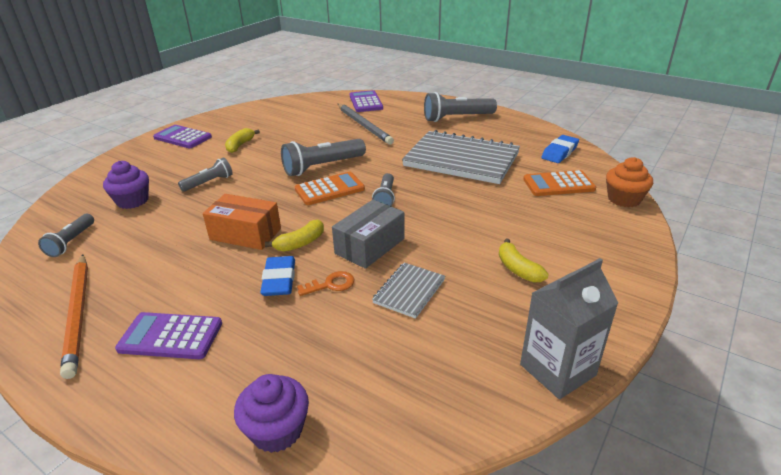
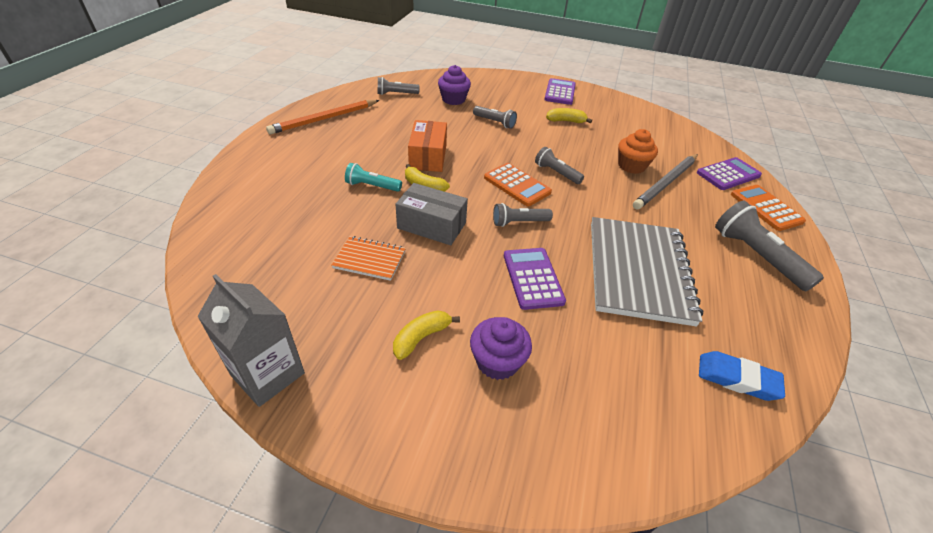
camera: 70 degrees right, 10 degrees up
purple calculator [115,312,222,359] -> purple calculator moved to [504,248,566,310]
purple cupcake [234,374,309,453] -> purple cupcake moved to [470,317,532,380]
blue eraser [260,256,295,296] -> turquoise flashlight [345,163,402,192]
grey flashlight [281,139,366,176] -> grey flashlight [535,147,584,184], size x0.59
orange key [297,271,355,296] -> none
grey notebook [372,263,445,319] -> orange notebook [331,236,406,281]
orange calculator [523,170,596,196] -> orange calculator moved to [731,185,806,231]
orange cupcake [606,157,653,207] -> orange cupcake moved to [618,129,658,174]

